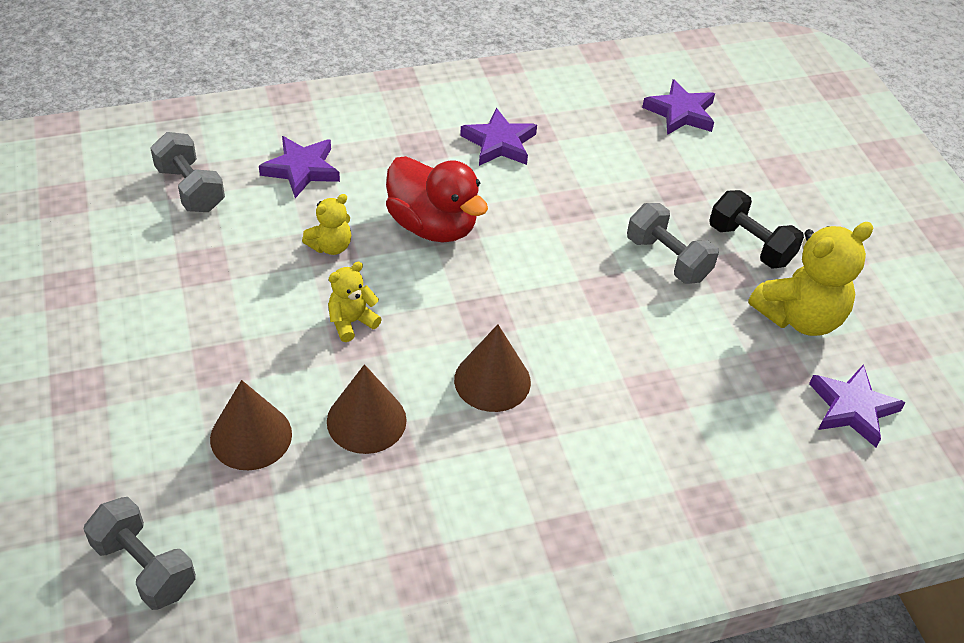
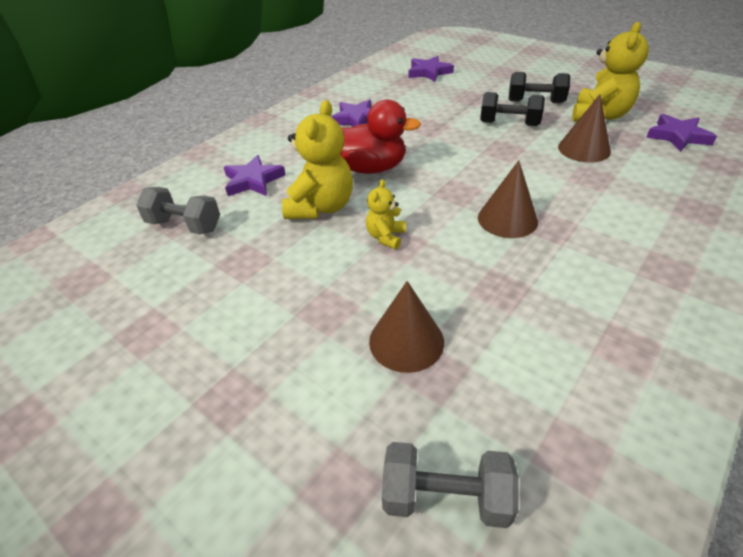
camera: 30 degrees left, 5 degrees down
yellow teddy bear [302,194,351,255] -> yellow teddy bear [282,100,353,219], size x1.88
brown cone [327,364,407,454] -> brown cone moved to [558,94,611,162]
grey dumbbell [627,203,719,284] -> black dumbbell [480,92,545,126]

